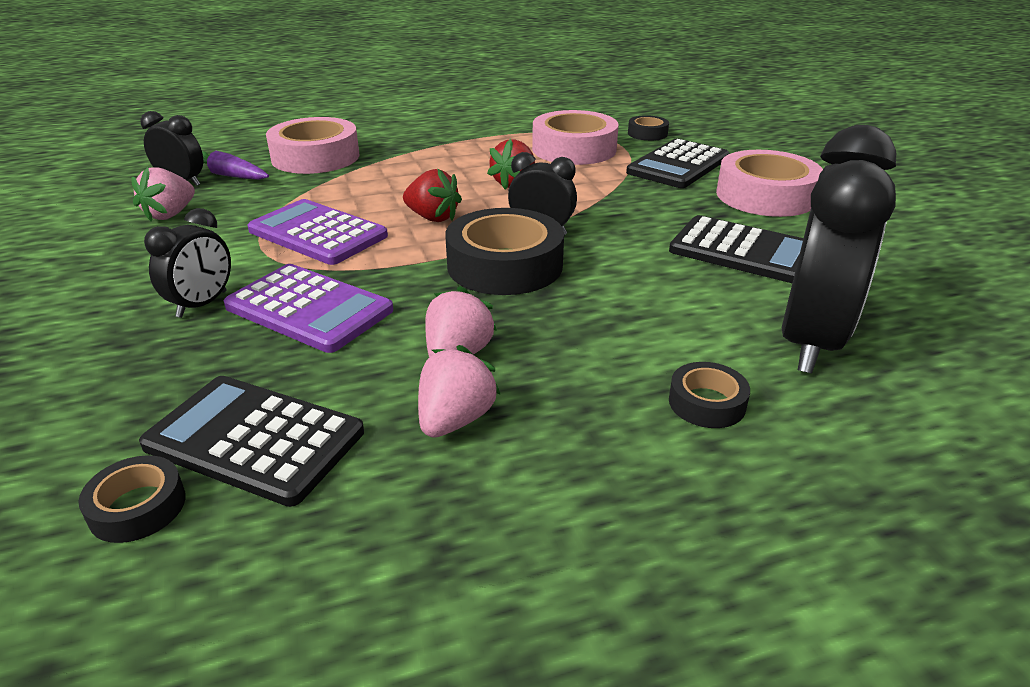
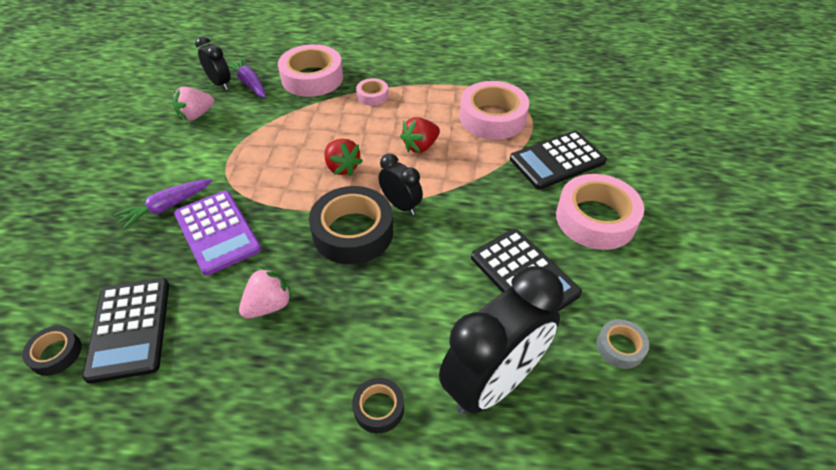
camera: 25 degrees right, 15 degrees up
black calculator [139,376,364,507] -> black calculator turned 150 degrees counterclockwise [82,278,169,384]
black clock [144,208,231,318] -> purple carrot [114,179,212,230]
purple calculator [247,199,388,265] -> none
pink strawberry [418,345,501,438] -> none
black tape [628,115,669,141] -> none
none -> pink tape [356,78,388,105]
none -> grey tape [597,319,649,369]

